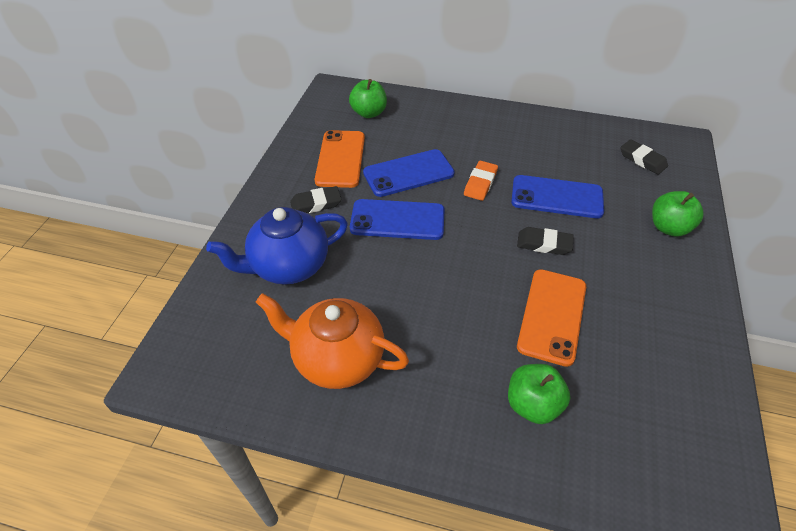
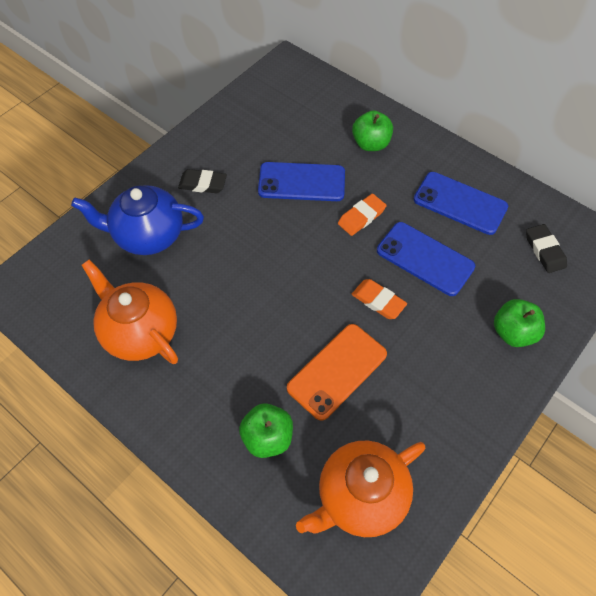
camera: 25 degrees right, 10 degrees up
orange phone [315,130,365,188] -> none
green apple [349,79,387,118] -> green apple moved to [352,111,393,151]
blue phone [350,199,445,240] -> blue phone moved to [414,172,508,235]
black eraser [517,227,573,255] -> orange eraser [352,279,407,319]
none -> orange teapot [296,441,425,537]

